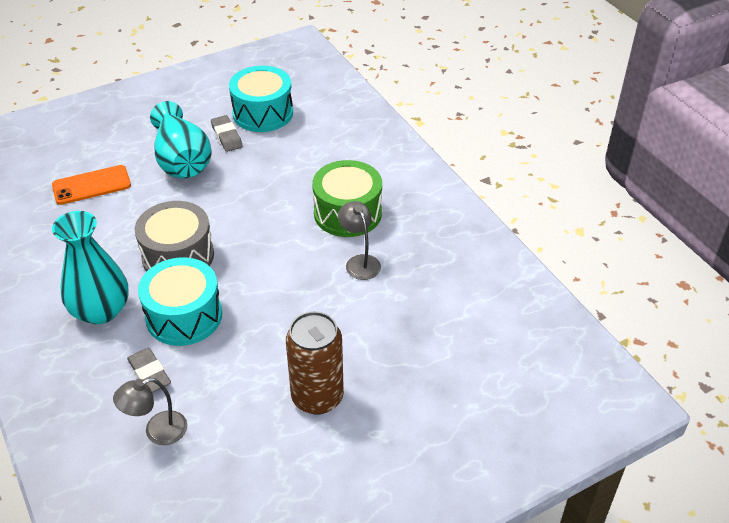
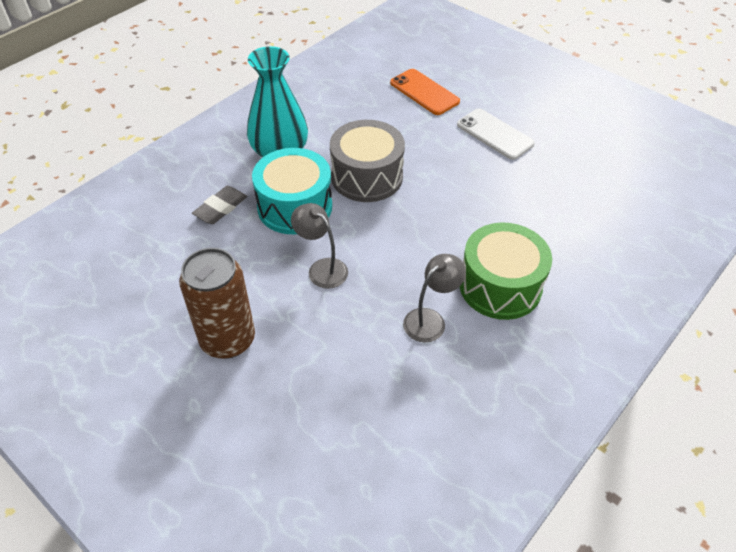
camera: 70 degrees right, 5 degrees up
grey lamp [113,378,187,445] -> grey lamp moved to [291,203,348,289]
turquoise vase [150,101,212,178] -> white phone [457,108,535,160]
grey eraser [211,115,243,152] -> none
turquoise drum [229,66,293,132] -> none

